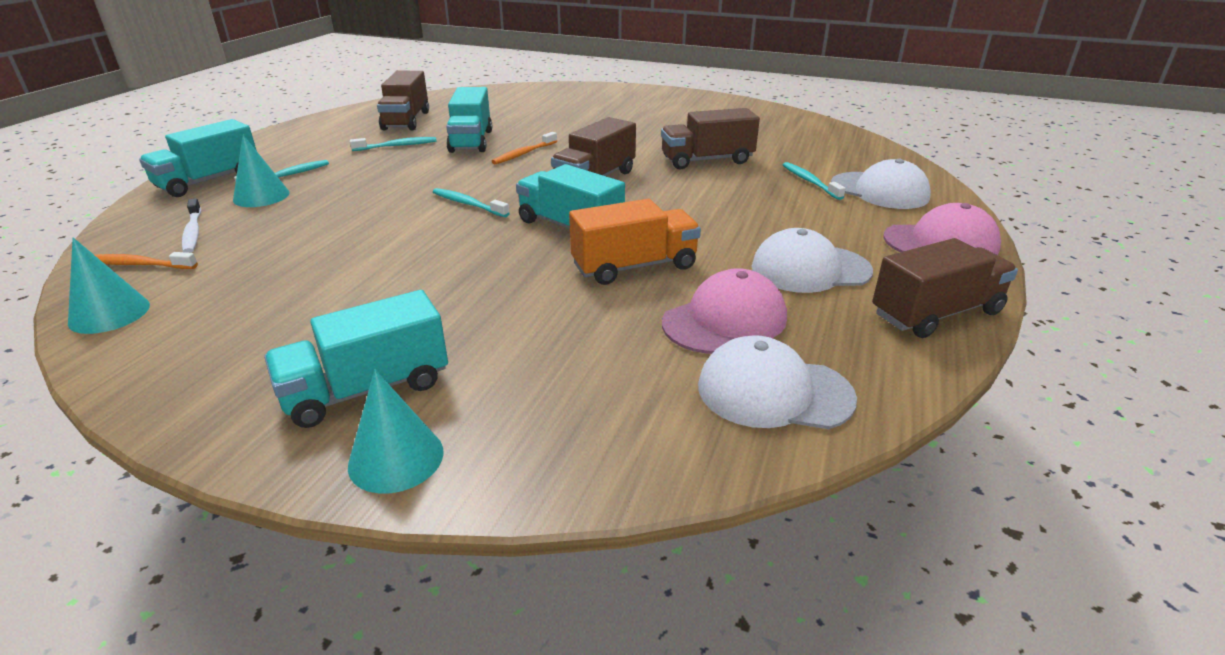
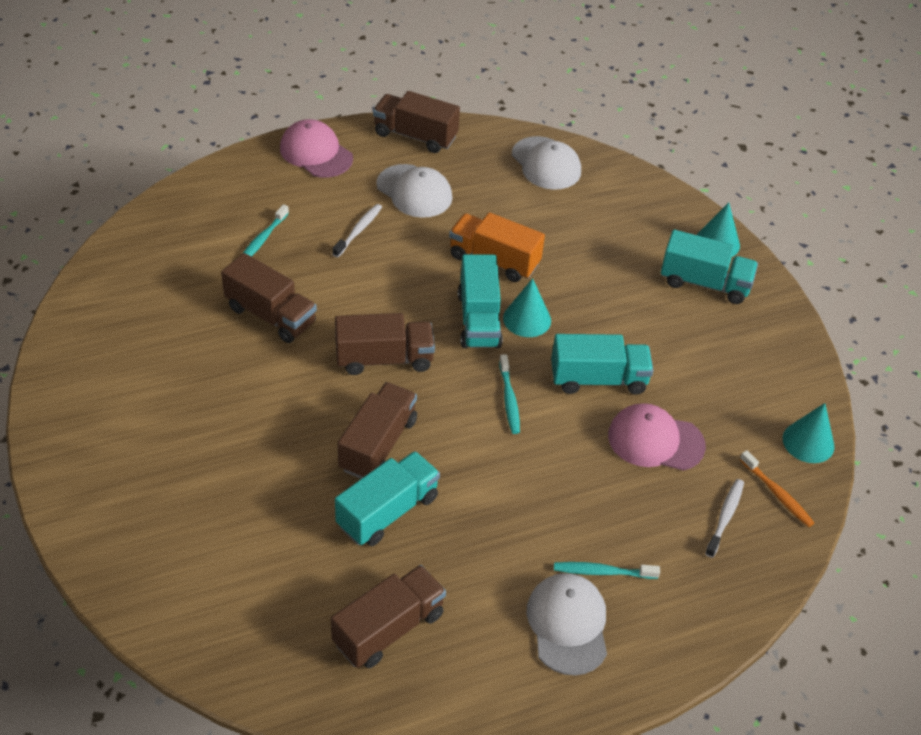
camera: 135 degrees left, 15 degrees up
turquoise truck [139,119,257,197] -> turquoise truck moved to [551,334,653,395]
turquoise cone [233,135,289,207] -> turquoise cone moved to [503,278,551,337]
turquoise toothbrush [350,137,436,151] -> none
orange toothbrush [492,132,557,164] -> brown truck [338,382,417,479]
pink cap [662,268,787,354] -> pink cap moved to [608,403,706,471]
white cap [831,159,931,209] -> white cap moved to [527,573,607,675]
none -> white toothbrush [332,204,382,258]

